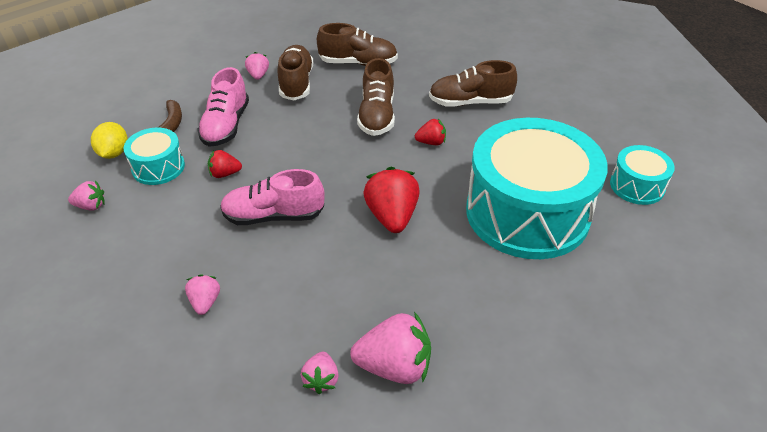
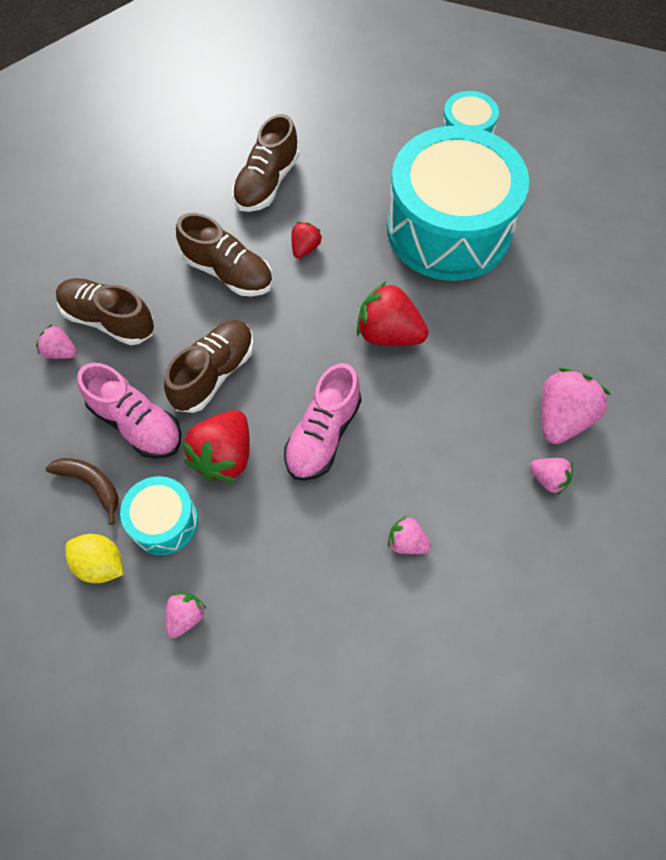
camera: 60 degrees left, 20 degrees up
red strawberry [208,150,242,178] -> red strawberry [182,410,250,482], size x1.85
brown shoe [317,23,398,66] -> brown shoe moved to [164,320,254,413]

